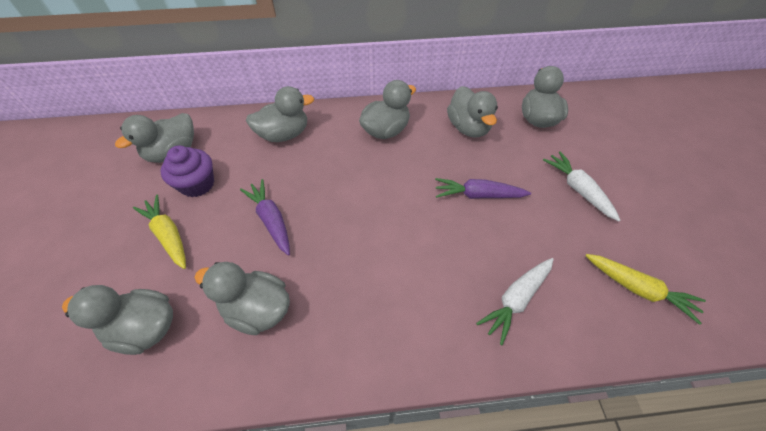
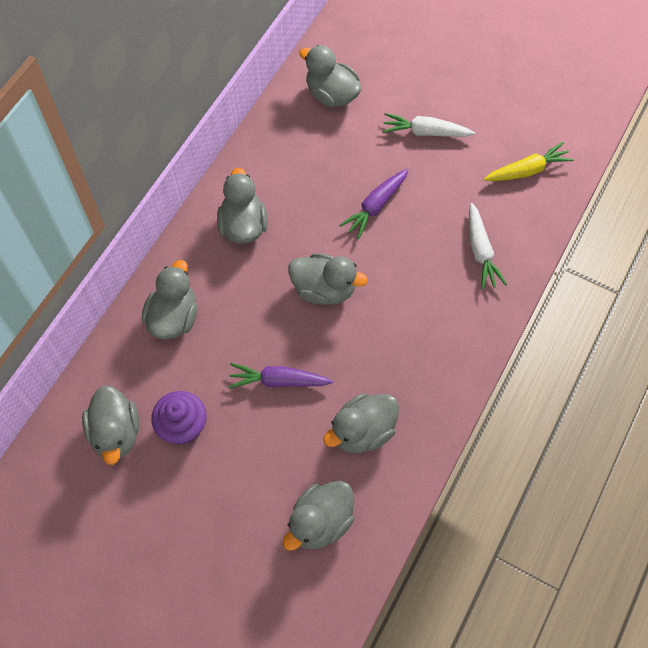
camera: 55 degrees left, 10 degrees up
yellow carrot [133,195,186,269] -> none
grey duck [447,86,498,137] -> grey duck moved to [288,253,368,305]

